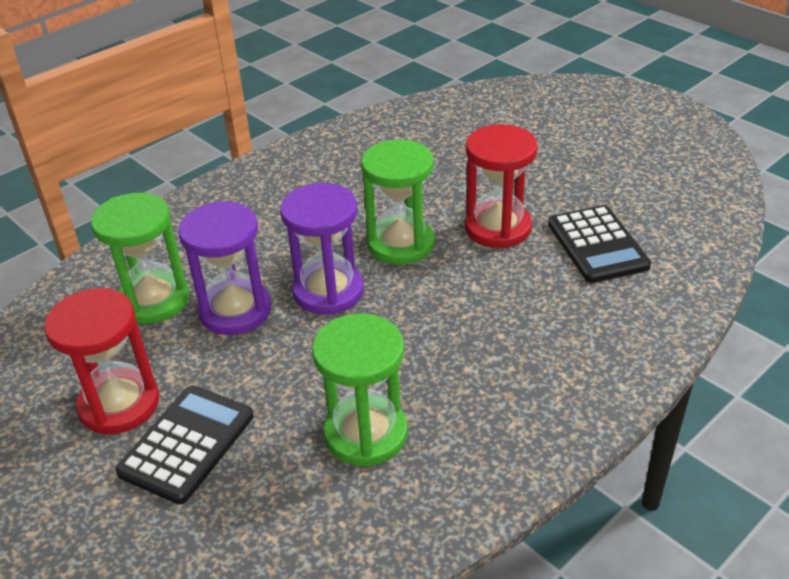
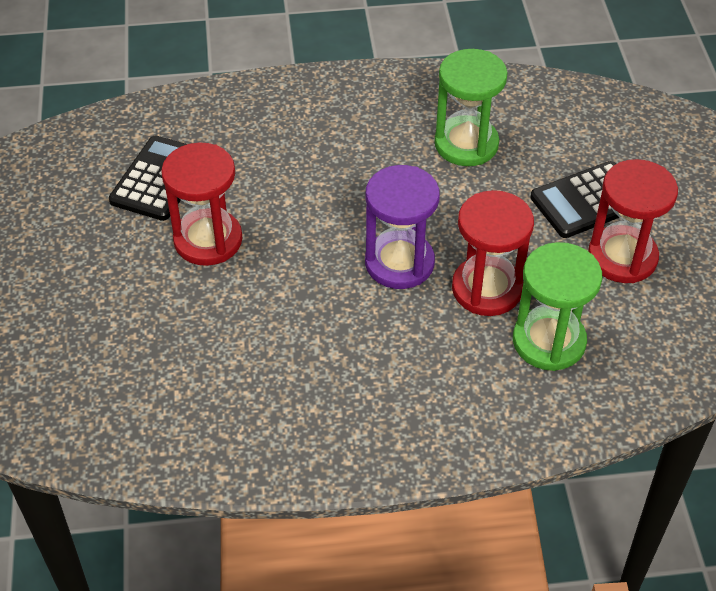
camera: 145 degrees left, 10 degrees up
purple hourglass [178,201,271,335] -> red hourglass [452,190,534,316]
green hourglass [361,139,435,265] -> none

